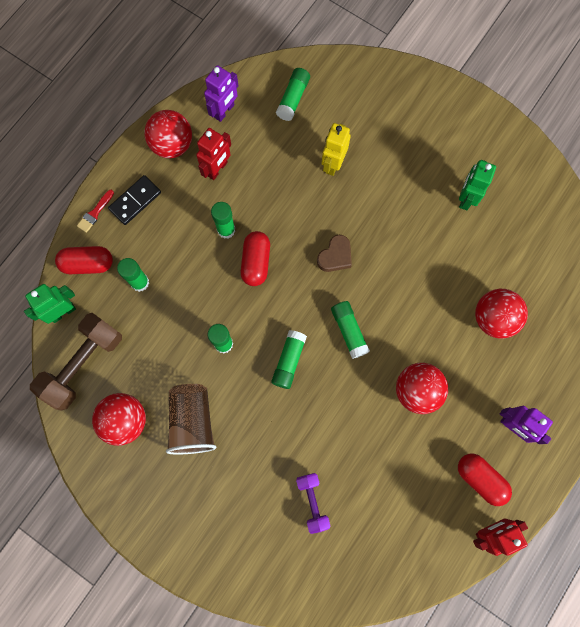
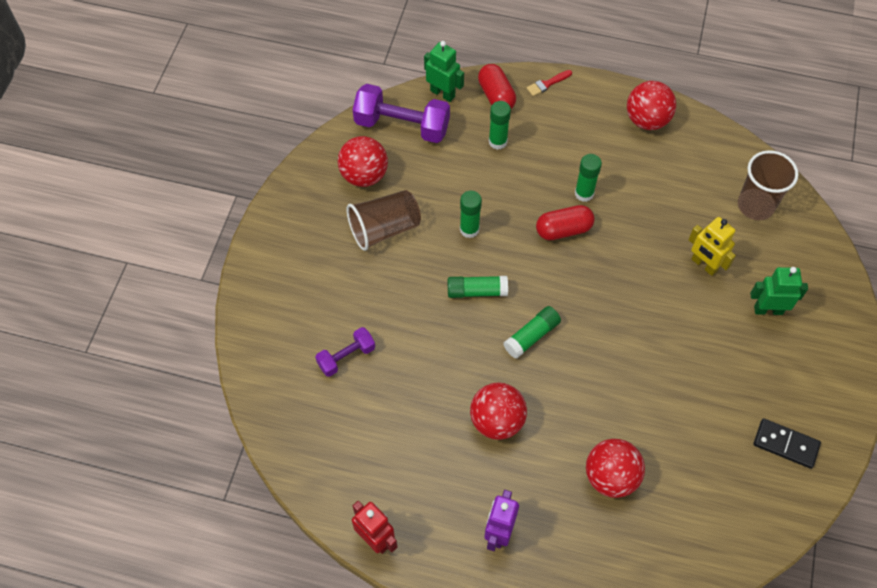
camera: 70 degrees right, 15 degrees down
brown dumbbell [30,313,122,411] -> purple dumbbell [353,84,450,143]
red brush [77,190,114,233] -> red brush turned 45 degrees counterclockwise [527,70,572,96]
black domino [108,175,161,225] -> black domino moved to [754,419,821,469]
red robot [196,128,231,180] -> none
purple robot [204,65,238,122] -> none
green glue stick [276,68,310,121] -> brown cup [738,150,799,220]
brown heart [317,235,352,272] -> none
yellow robot [321,123,351,176] -> yellow robot turned 135 degrees counterclockwise [688,217,736,276]
red capsule [458,454,512,506] -> none
green robot [459,160,496,210] -> green robot moved to [750,267,808,315]

